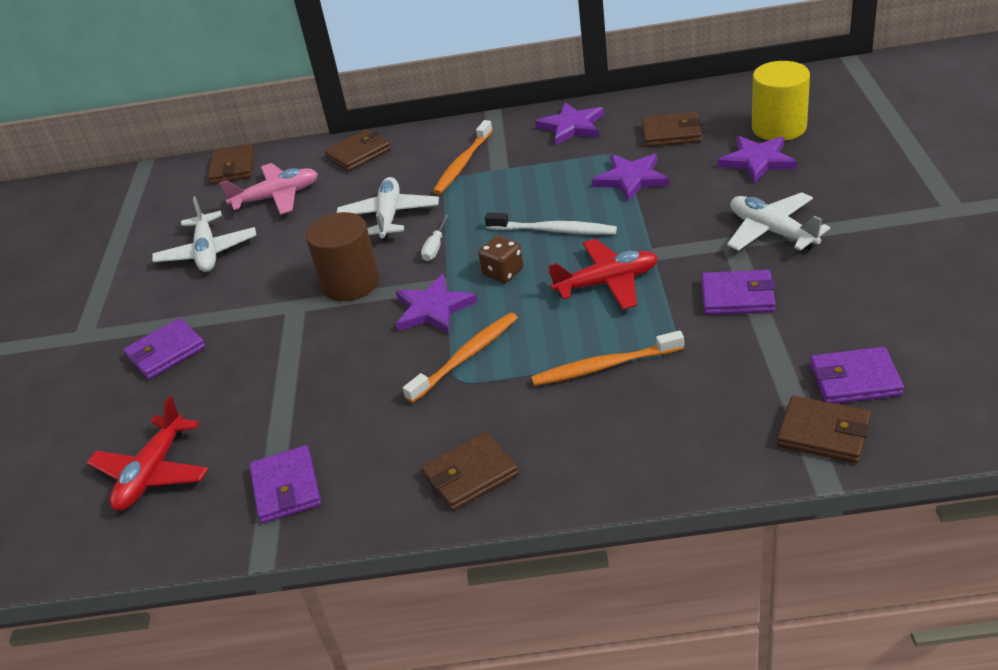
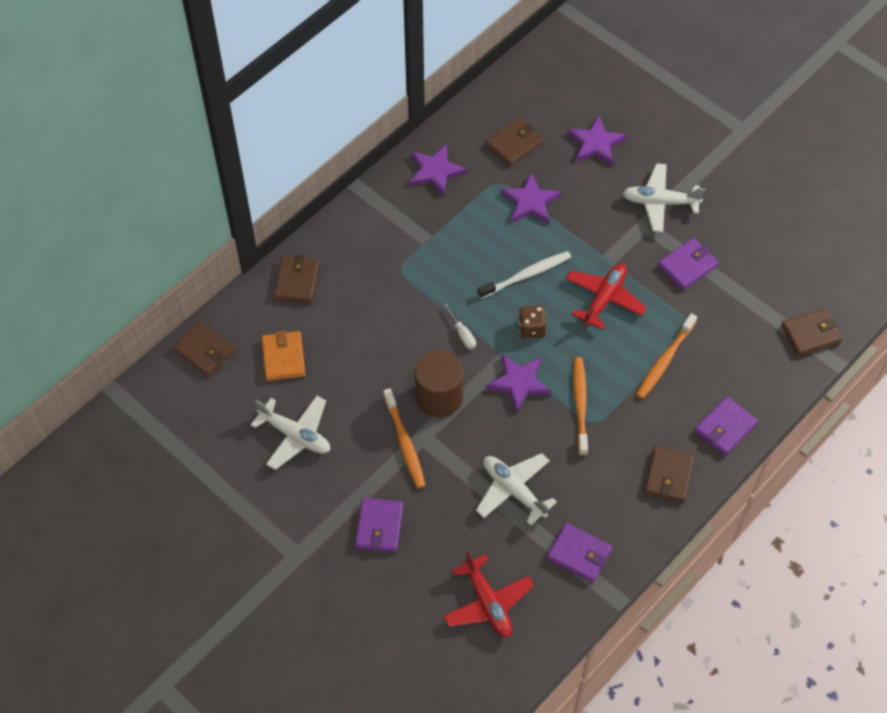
camera: 50 degrees left, 20 degrees up
pink plane [219,163,318,215] -> orange wallet [261,330,305,381]
white plane [336,177,439,241] -> white plane moved to [476,453,557,526]
orange toothbrush [433,120,493,195] -> orange toothbrush moved to [383,388,426,489]
yellow cylinder [752,61,810,141] -> none
purple wallet [810,347,904,404] -> purple wallet moved to [695,397,758,456]

